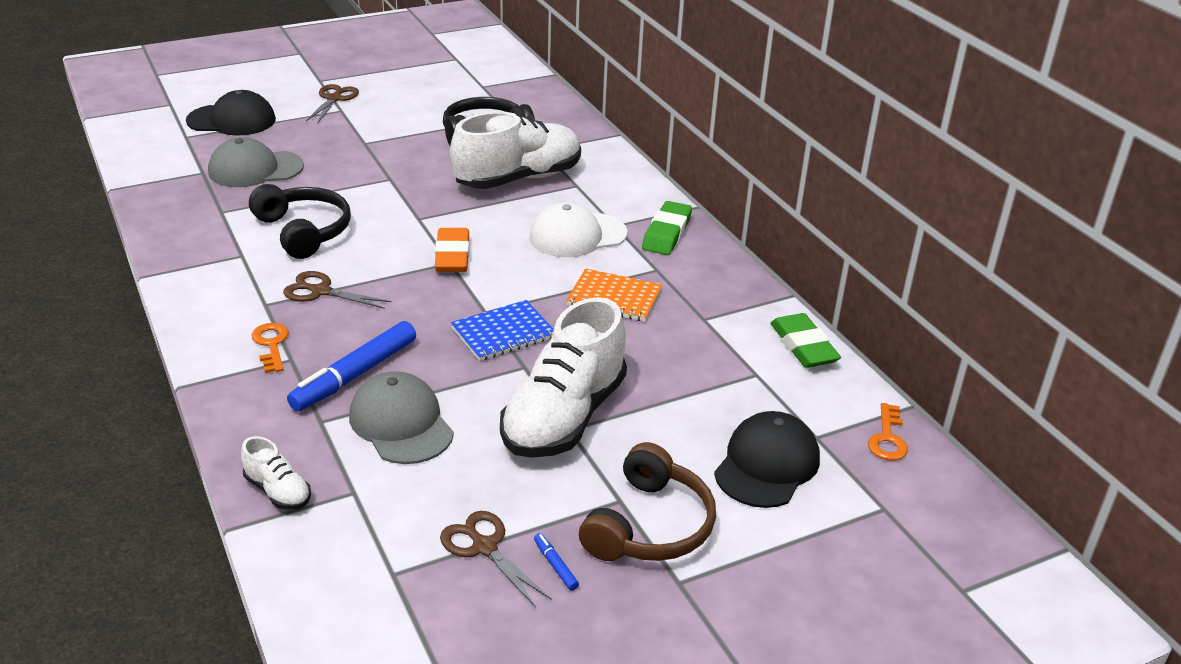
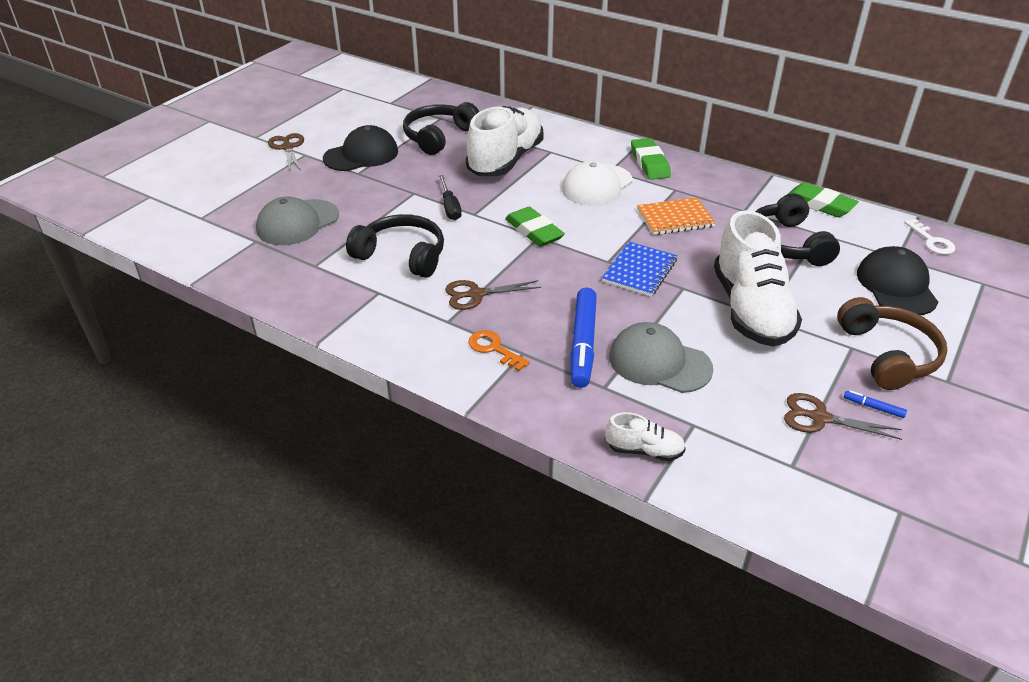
camera: 30 degrees left, 5 degrees up
black cap [186,90,276,136] -> black cap moved to [323,125,398,171]
orange eraser [435,228,470,272] -> green eraser [505,207,565,247]
orange key [868,403,908,461] -> white key [904,219,955,255]
none -> black screwdriver [439,175,462,220]
none -> black headphones [755,194,840,266]

